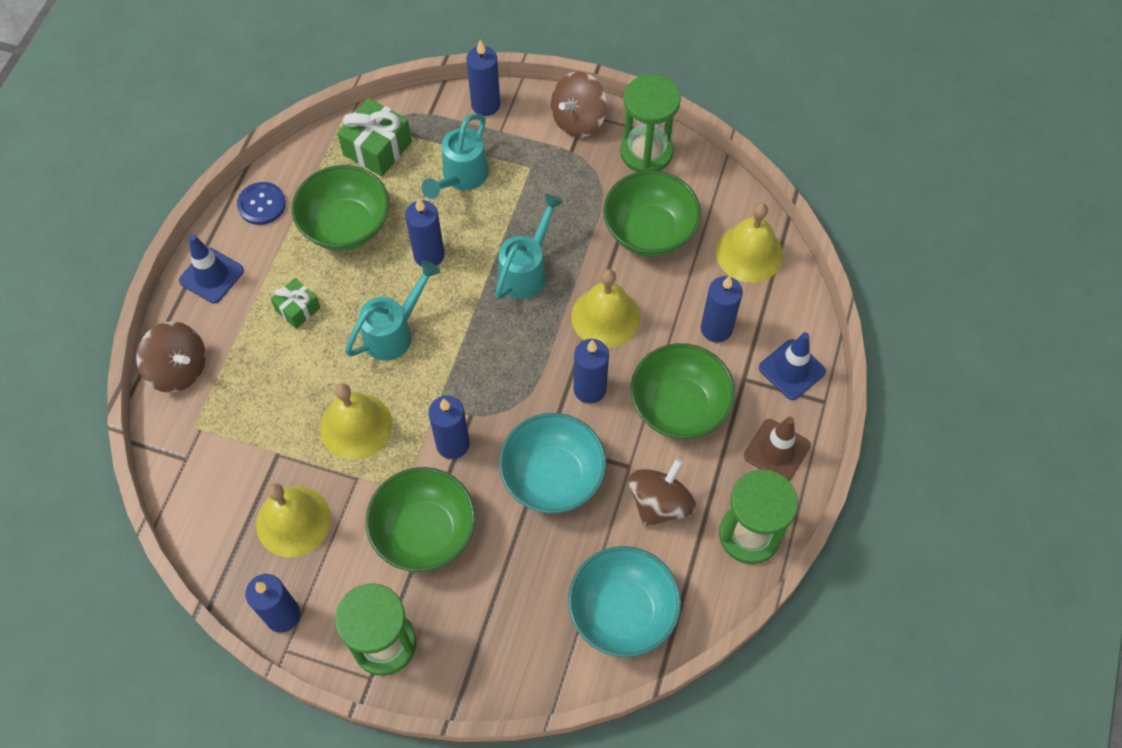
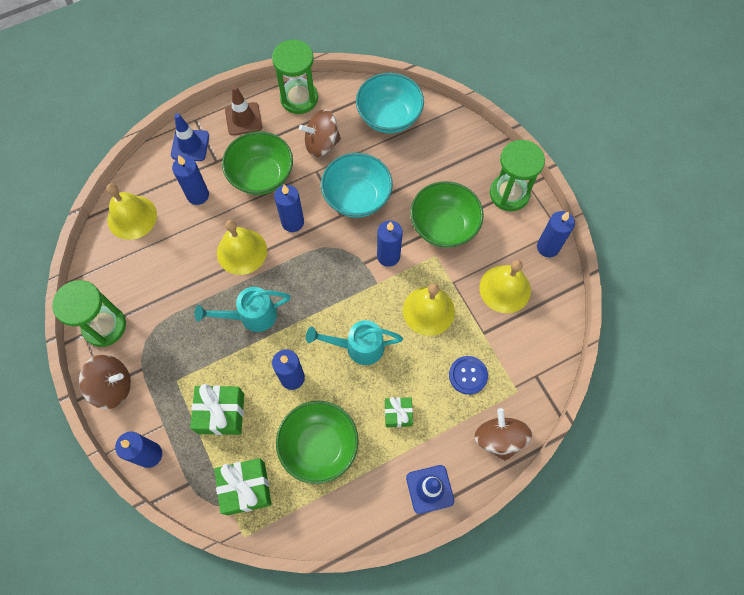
camera: 135 degrees left, 5 degrees up
blue button [237,182,286,225] -> blue button moved to [449,356,488,395]
turquoise watering can [421,114,489,199] -> green gift [190,384,244,435]
green bowl [603,170,701,257] -> none

